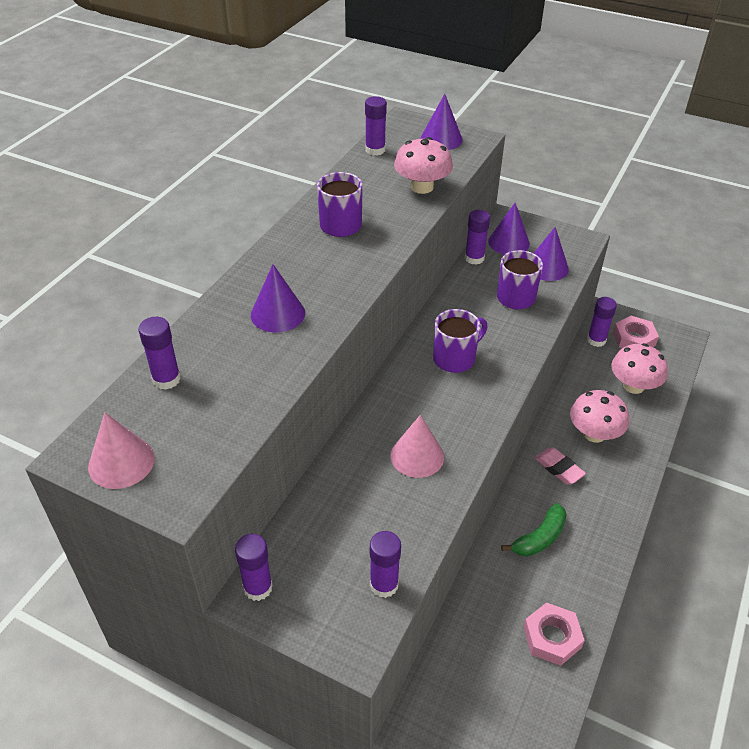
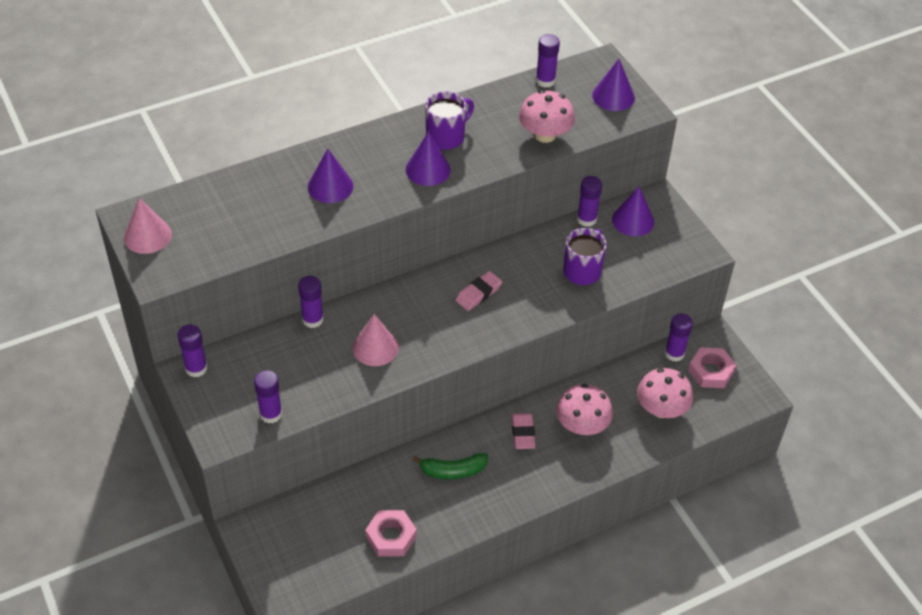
camera: 35 degrees right, 5 degrees up
purple glue stick [138,317,181,390] -> purple glue stick moved to [298,276,323,328]
purple mug [433,309,488,373] -> pink eraser [456,271,502,311]
purple cone [534,227,569,281] -> purple cone moved to [406,132,451,186]

